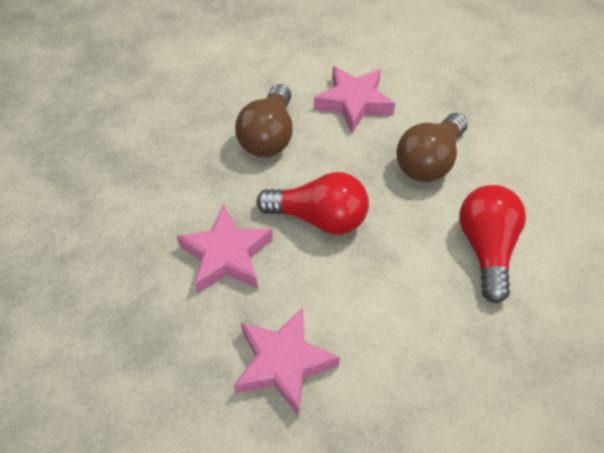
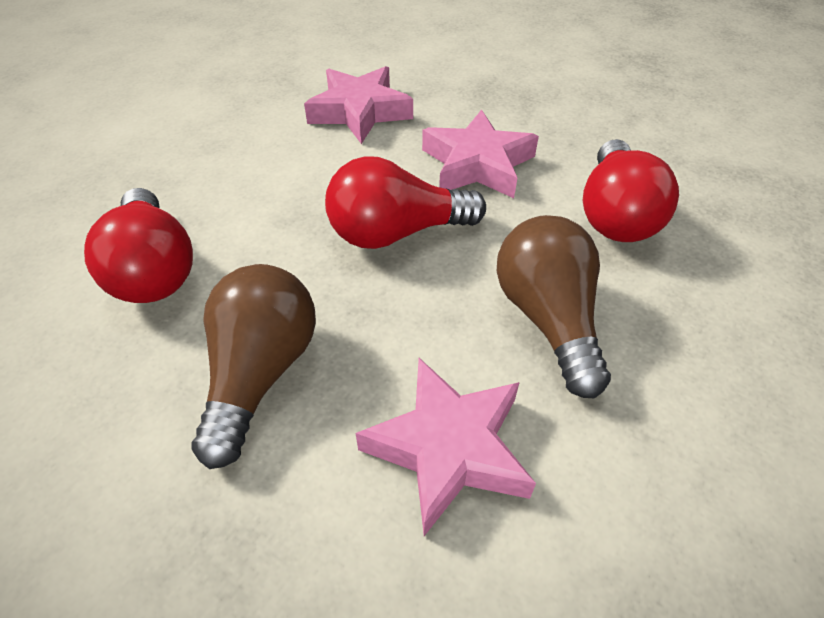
camera: 155 degrees right, 5 degrees down
none -> red light bulb [583,139,679,242]

